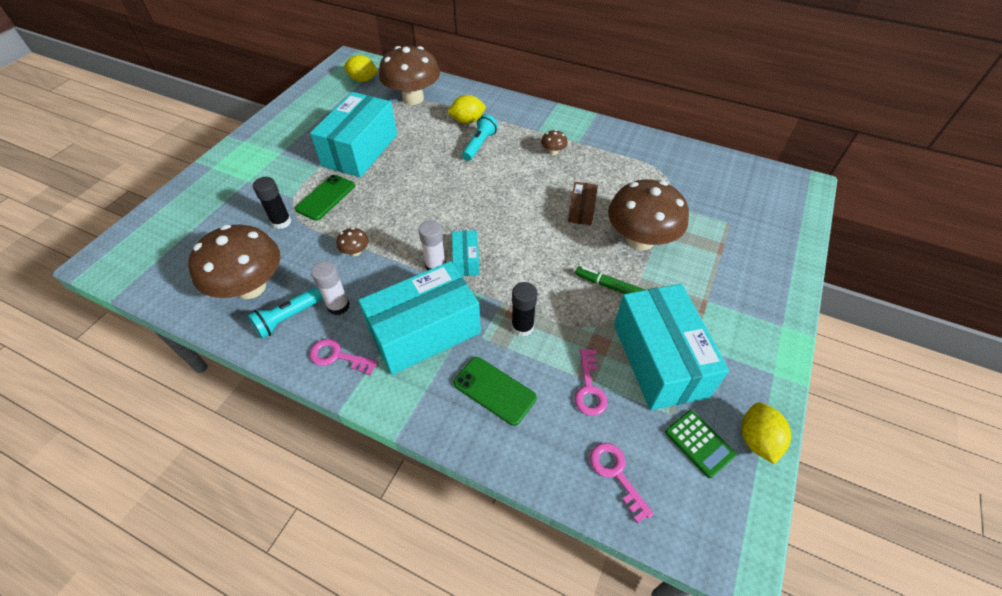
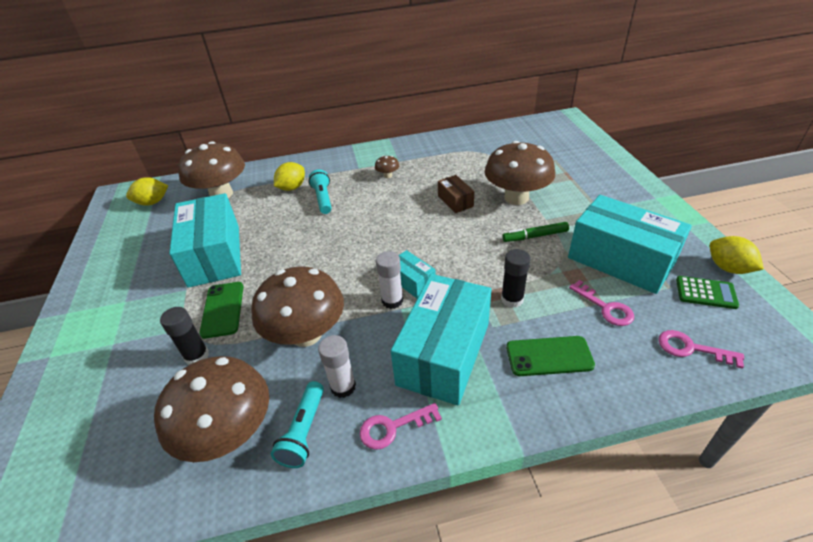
camera: 35 degrees left, 10 degrees down
brown mushroom [337,228,368,256] -> brown mushroom [251,267,344,347], size x2.48

